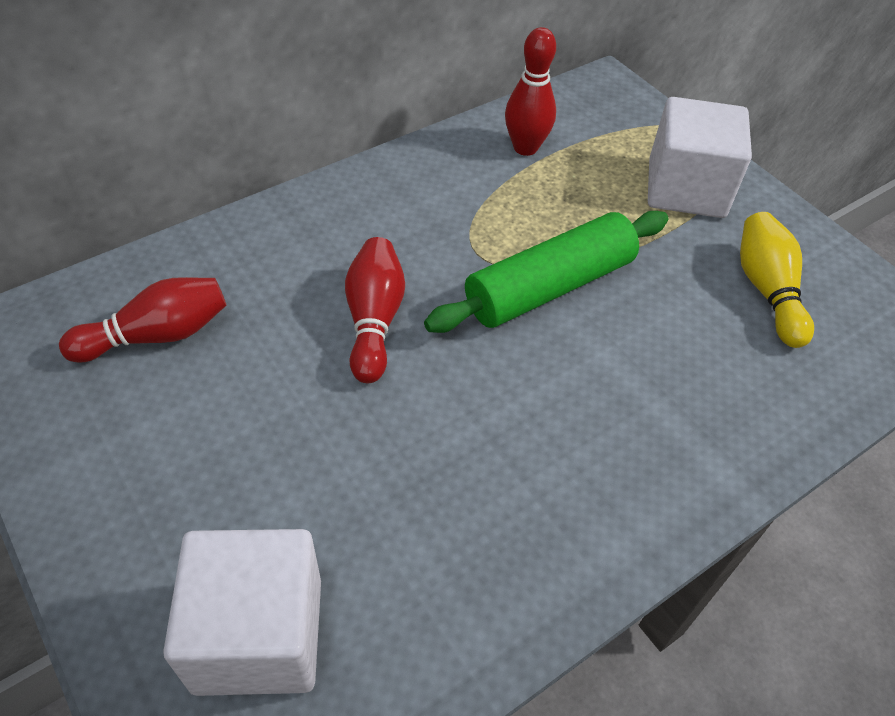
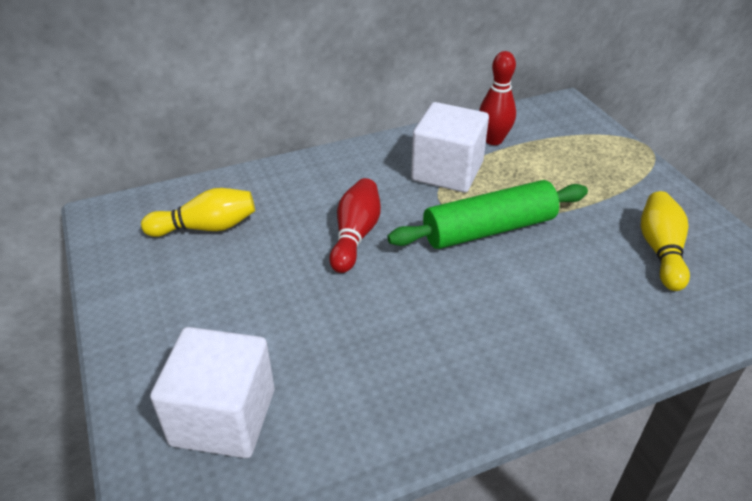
camera: 15 degrees right, 10 degrees down
red bowling pin [59,277,226,363] -> yellow bowling pin [141,188,255,237]
white cube [648,97,752,218] -> white cube moved to [411,102,489,193]

